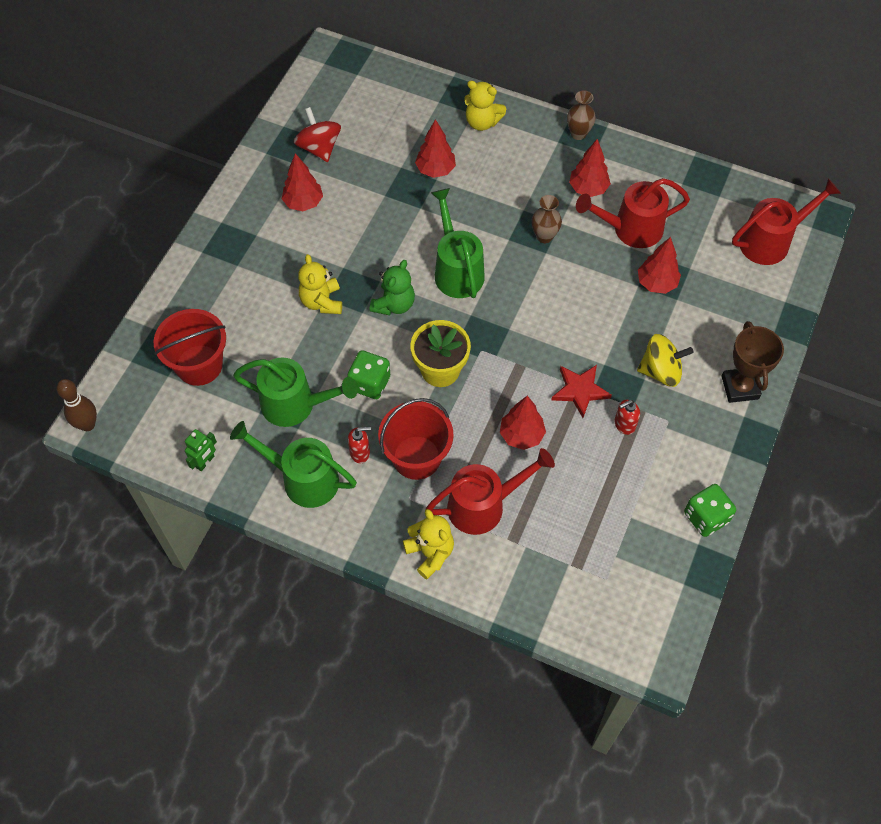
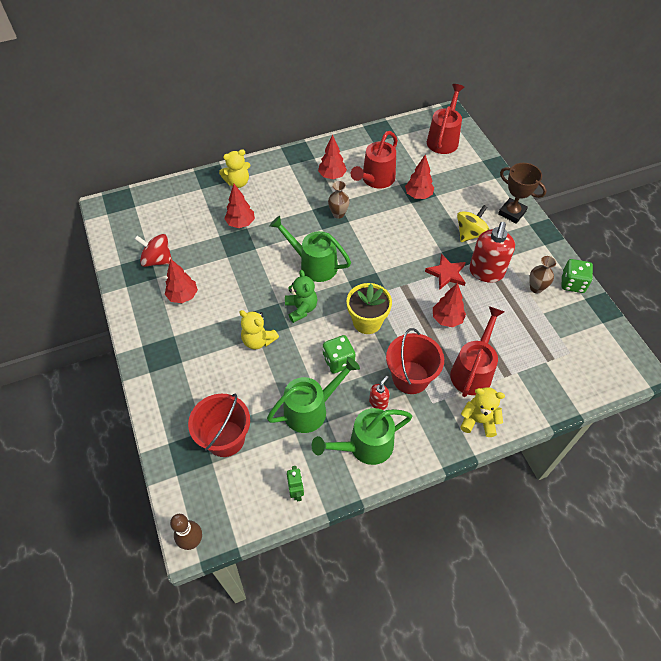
camera: 45 degrees left, 5 degrees down
brown vase [567,90,596,140] -> brown vase moved to [529,256,556,293]
red soap dispenser [615,400,640,435] -> red soap dispenser [469,222,515,283], size x2.07

